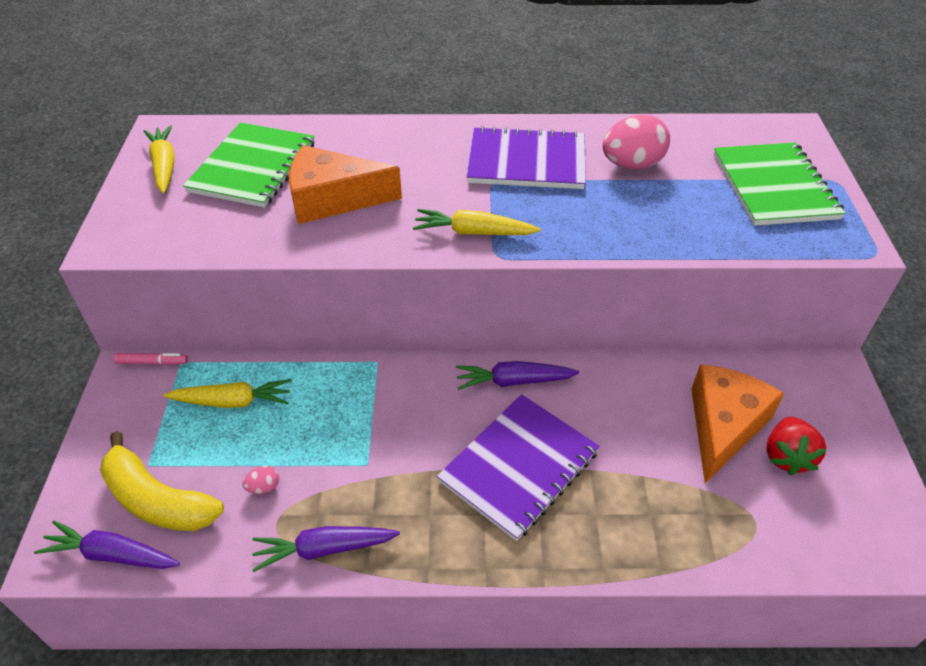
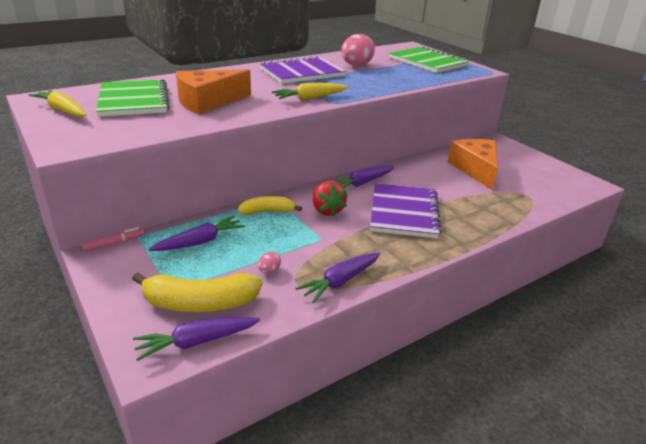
camera: 35 degrees left, 15 degrees down
yellow carrot [163,379,291,408] -> purple carrot [149,216,245,251]
red strawberry [766,417,827,475] -> red strawberry moved to [312,181,347,217]
none -> yellow banana [238,196,302,215]

